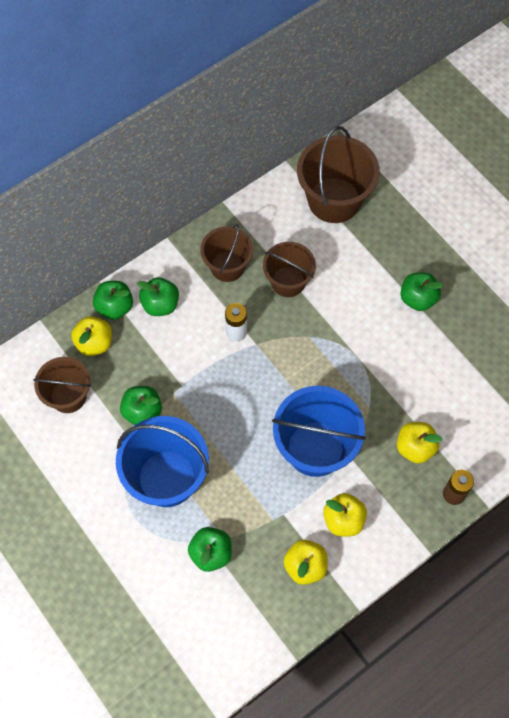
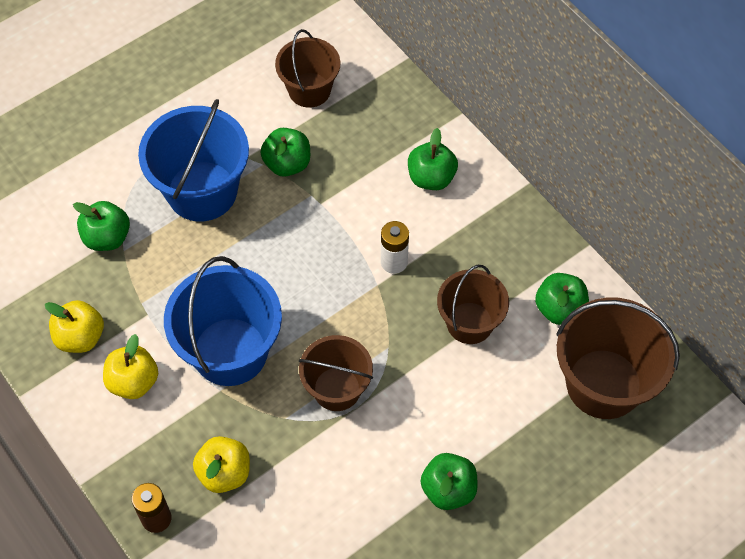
camera: 90 degrees right, 5 degrees down
yellow apple [71,316,112,356] -> none
green apple [93,281,133,320] -> green apple moved to [535,273,589,325]
brown bucket [200,224,253,282] -> brown bucket moved to [299,335,373,411]

